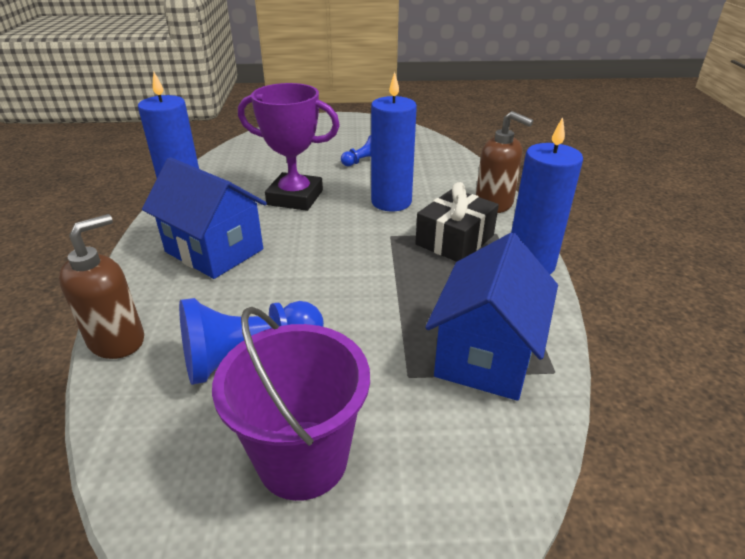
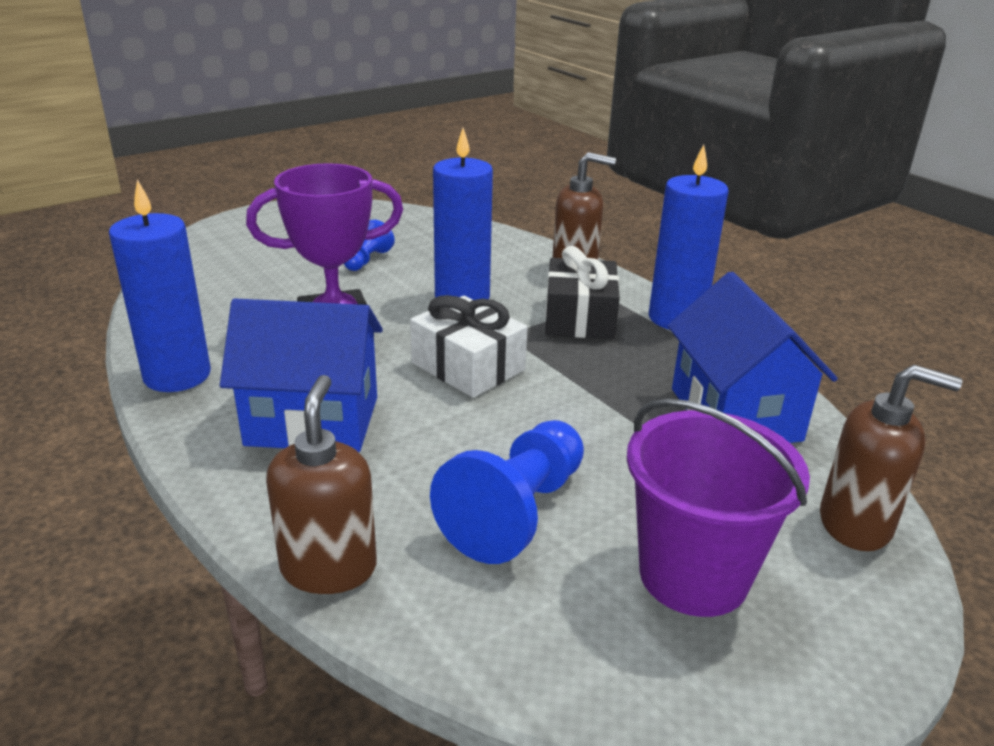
camera: 35 degrees left, 5 degrees down
none -> white gift [410,295,528,398]
none -> brown soap dispenser [820,365,962,551]

